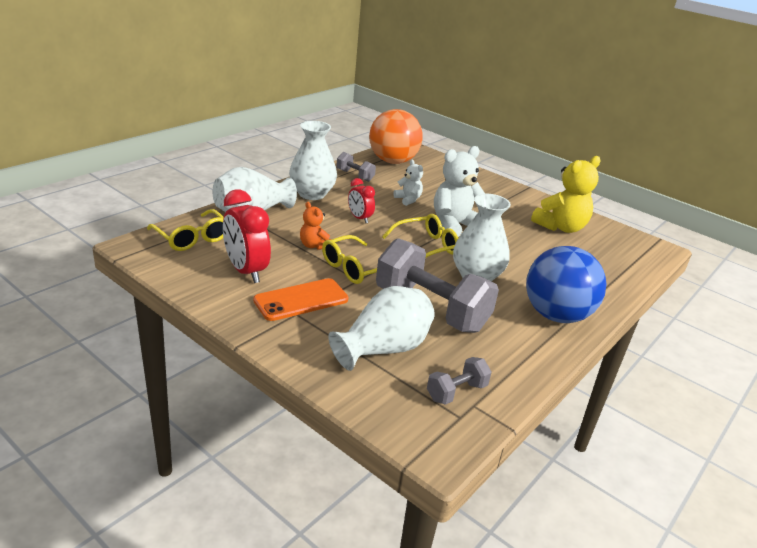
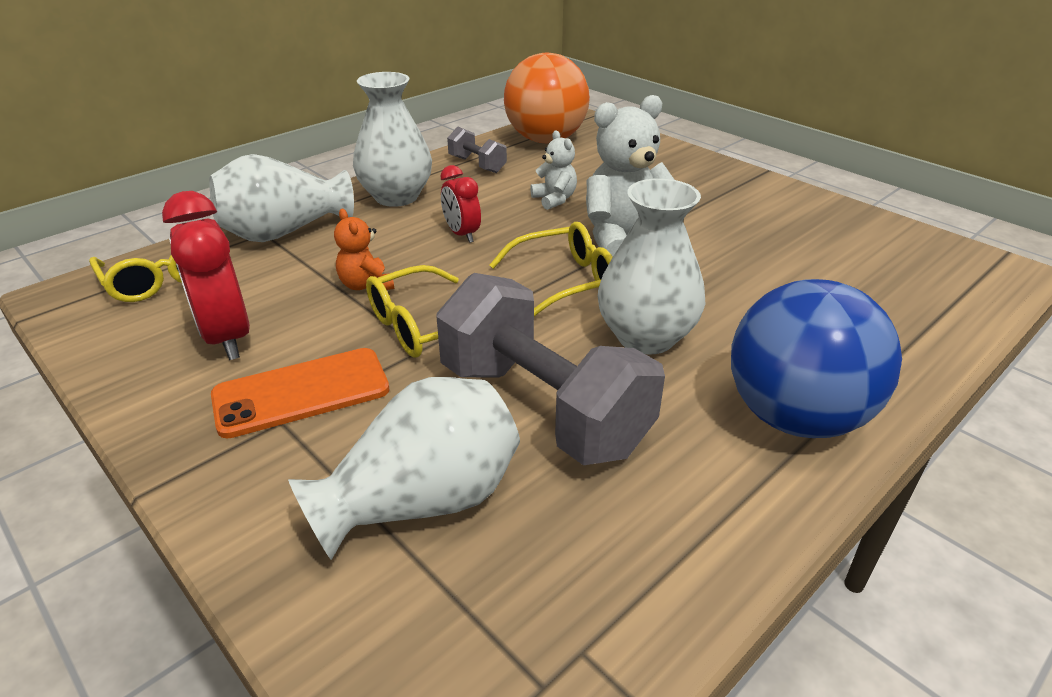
camera: 10 degrees right, 5 degrees up
grey dumbbell [427,357,491,405] -> none
yellow teddy bear [531,156,600,233] -> none

